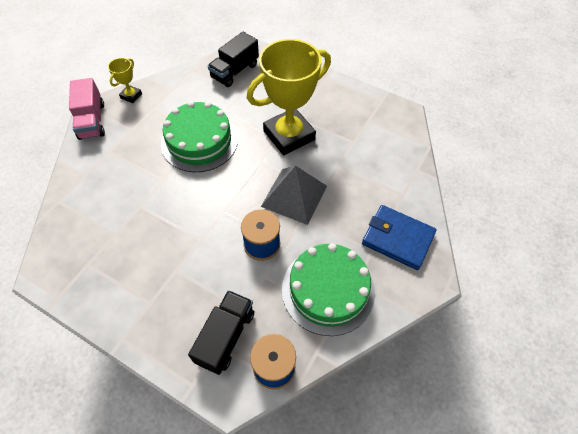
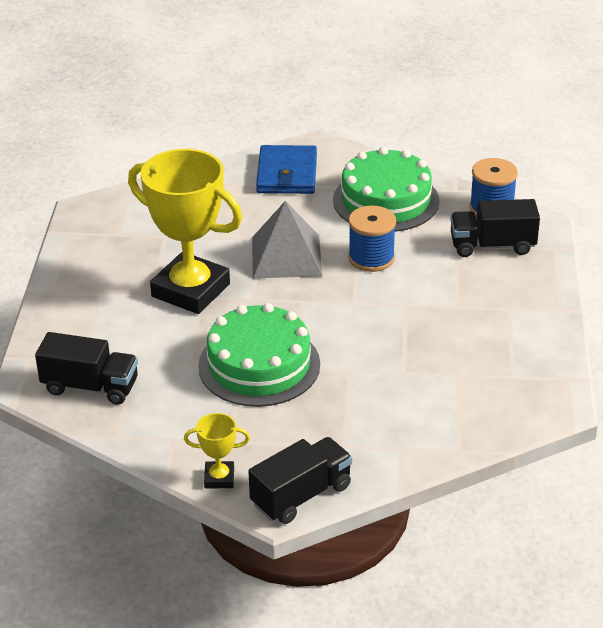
camera: 115 degrees left, 20 degrees down
pink truck [69,78,105,140] -> black truck [248,437,352,524]

